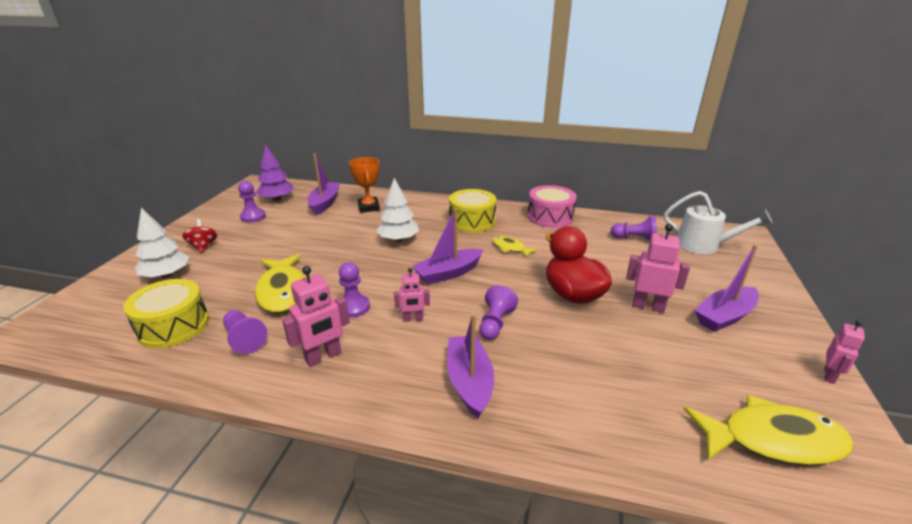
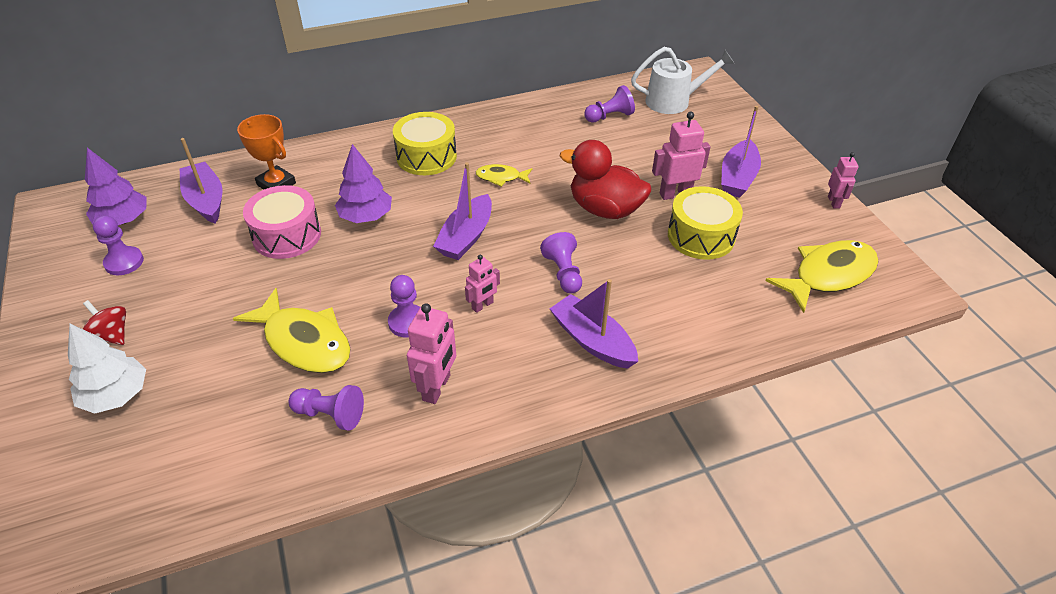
camera: 35 degrees left, 15 degrees up
yellow drum [123,279,209,348] -> yellow drum moved to [668,186,743,260]
white tree [376,178,419,242] -> purple tree [335,144,392,223]
pink drum [527,185,577,228] -> pink drum moved to [243,185,321,259]

